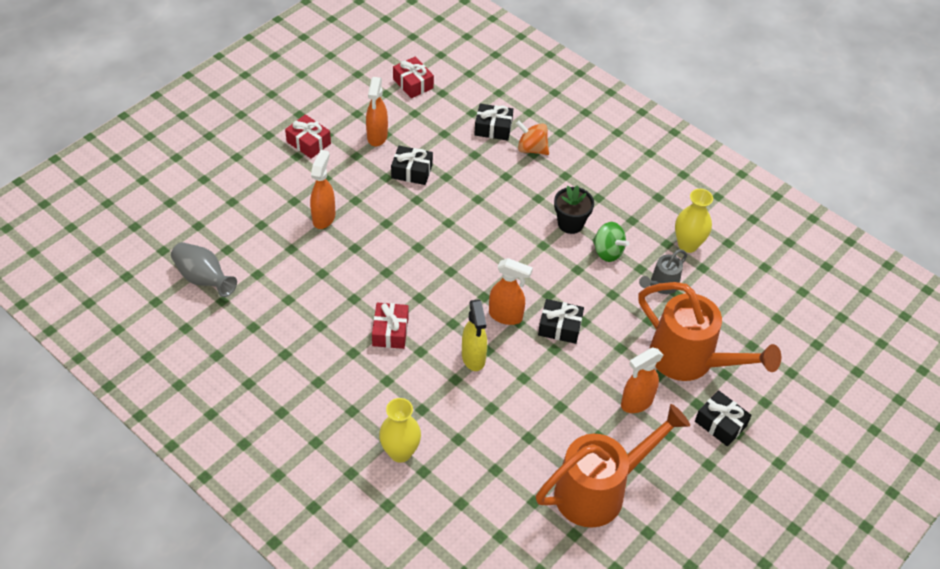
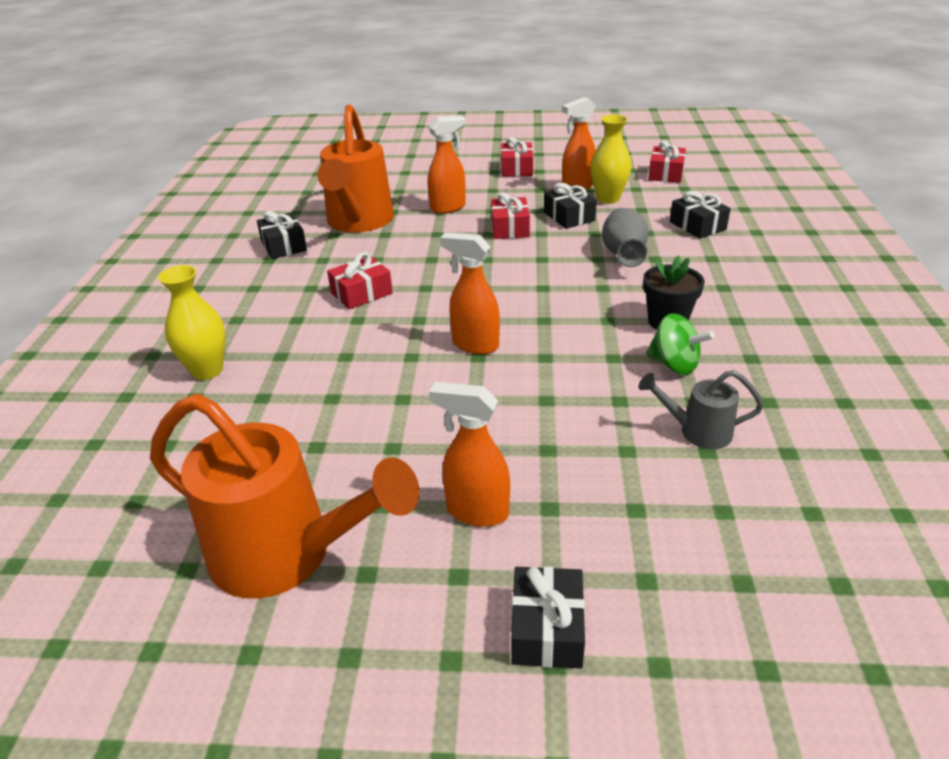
camera: 55 degrees right, 15 degrees down
grey vase [171,242,237,297] -> grey vase moved to [602,208,649,267]
yellow spray bottle [462,299,487,371] -> none
orange spray bottle [489,258,533,325] -> orange spray bottle turned 135 degrees clockwise [440,232,500,354]
orange spinning top [516,121,549,155] -> none
black gift [538,299,584,344] -> black gift moved to [257,211,307,259]
green spinning top [592,222,629,262] -> green spinning top turned 60 degrees counterclockwise [646,313,714,375]
orange watering can [638,282,781,381] -> orange watering can moved to [317,104,394,233]
yellow vase [675,189,713,253] -> yellow vase moved to [590,115,632,204]
none -> red gift [491,192,530,239]

